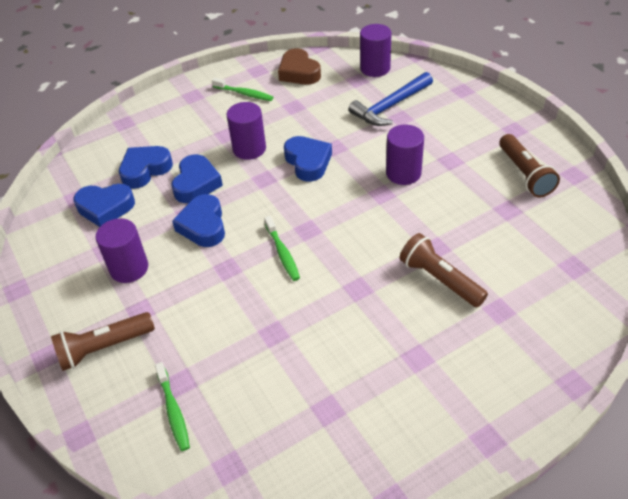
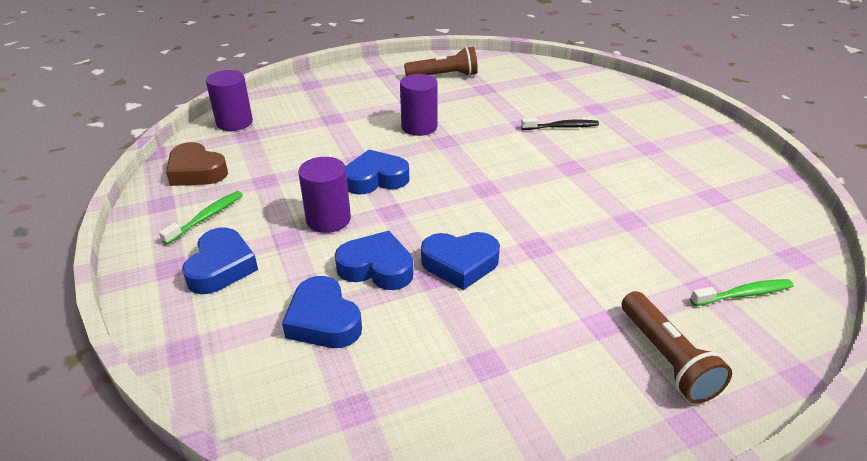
camera: 85 degrees left, 10 degrees down
blue heart [73,184,135,227] -> blue heart moved to [182,227,258,294]
purple cylinder [95,218,148,283] -> none
green toothbrush [264,216,300,281] -> none
brown heart [278,48,321,85] -> brown heart turned 60 degrees clockwise [166,142,228,186]
blue hammer [349,72,433,126] -> none
brown flashlight [400,233,488,307] -> black toothbrush [521,118,599,130]

